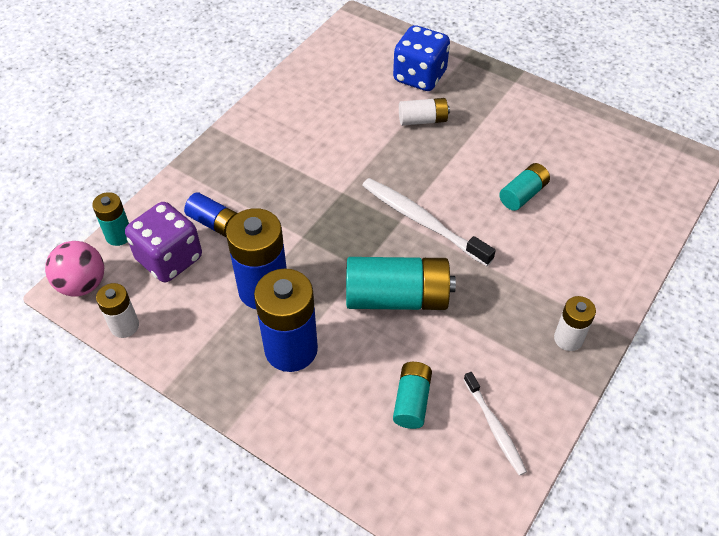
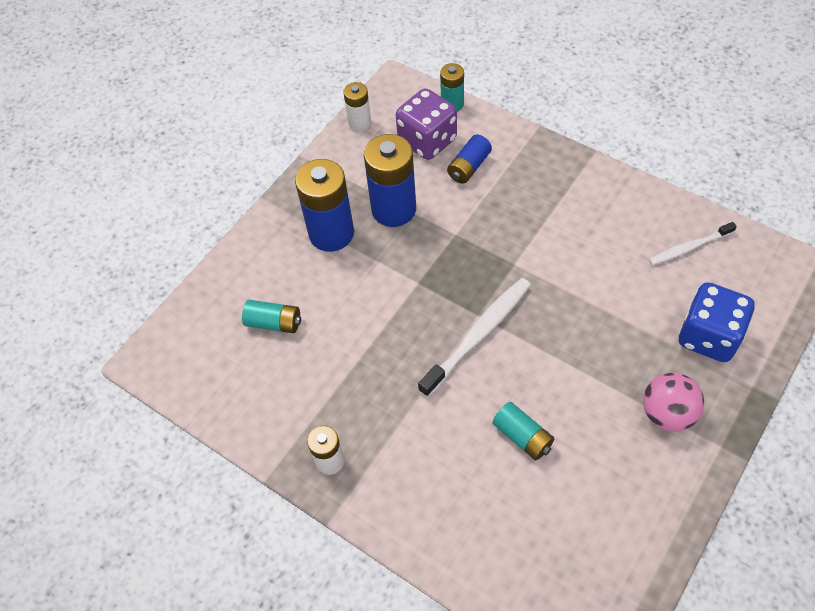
camera: 95 degrees right, 5 degrees up
pink ball [45,241,104,297] -> pink ball moved to [643,373,704,432]
turquoise battery [346,257,456,310] -> none
white battery [399,98,450,126] -> none
white toothbrush [463,372,527,476] -> white toothbrush moved to [649,222,737,265]

